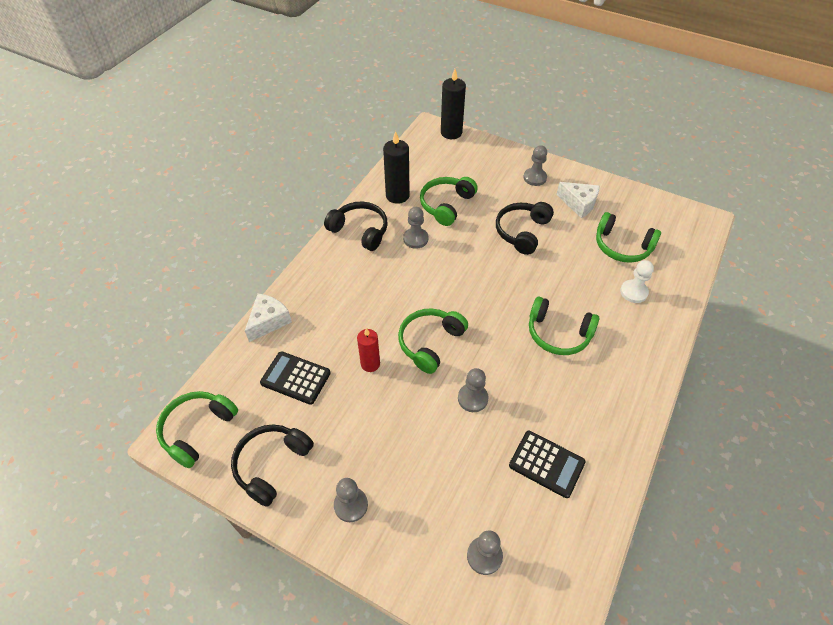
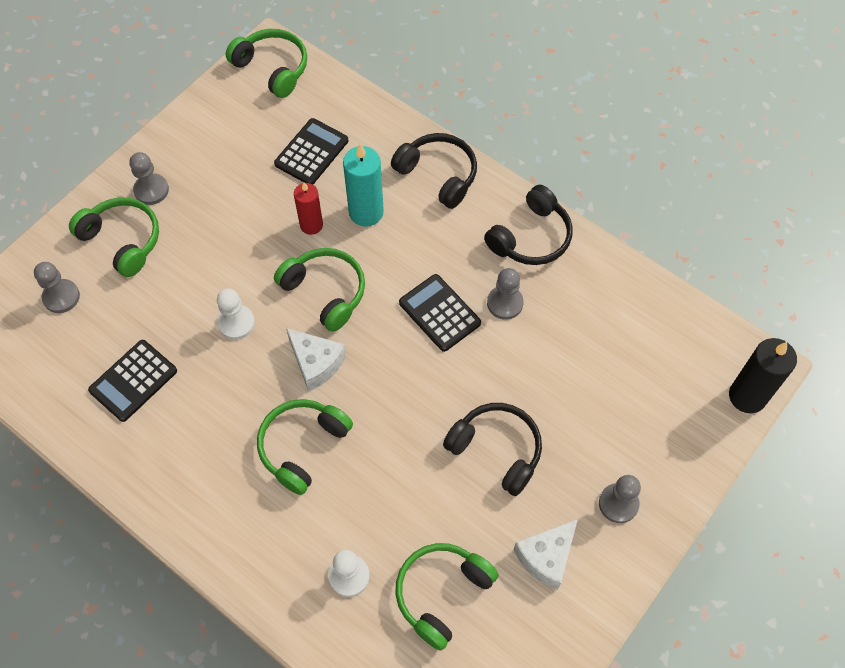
camera: 100 degrees right, 10 degrees up
black headphones [231,424,314,507] -> black headphones moved to [391,133,477,209]
white cheese [245,293,292,342] -> white cheese moved to [286,328,346,391]
black candle [383,131,410,204] -> none
green headphones [420,177,478,226] -> green headphones moved to [69,197,159,277]
grey pawn [458,368,489,412] -> white pawn [217,288,255,340]
none -> turquoise candle [343,143,384,227]
none -> black calculator [399,274,481,352]

